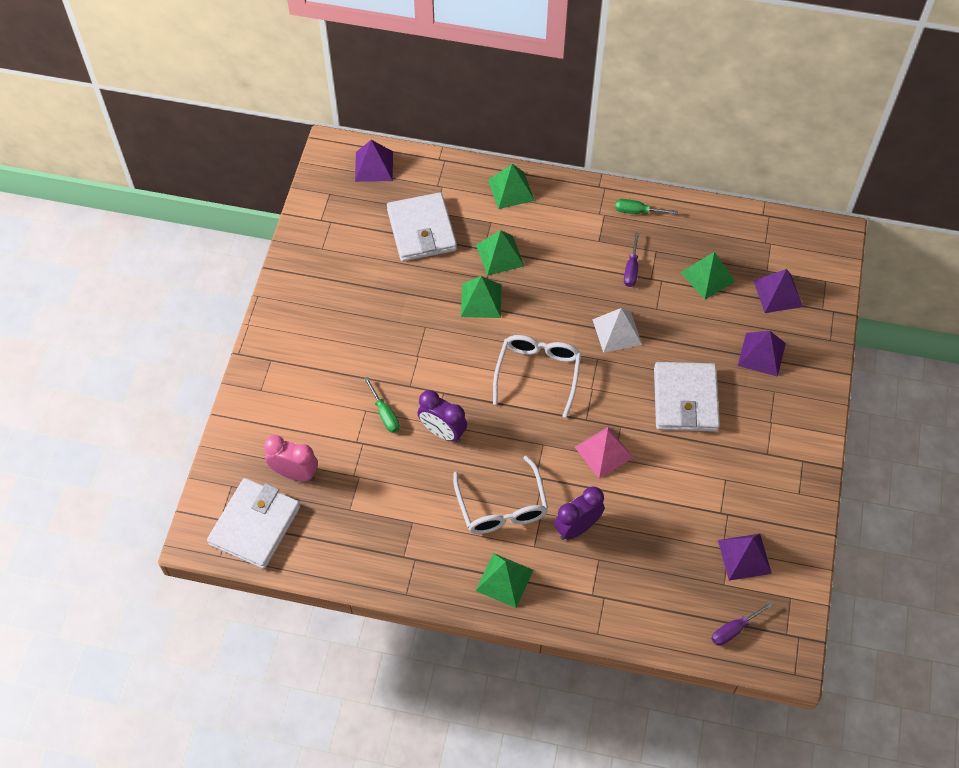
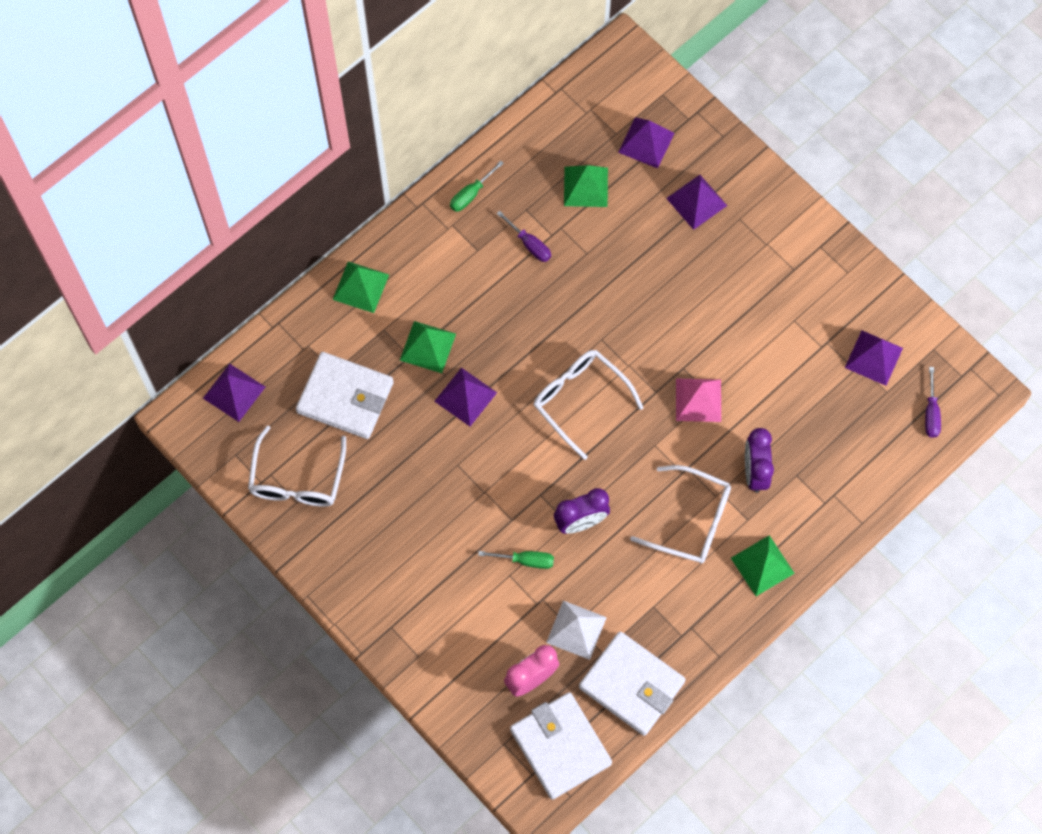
camera: 55 degrees left, 10 degrees up
green pyramid [461,276,502,318] -> purple pyramid [434,368,497,426]
white pyramid [592,308,642,353] -> white pyramid moved to [546,601,607,660]
white wallet [654,362,720,432] -> white wallet moved to [579,631,685,736]
none -> white glasses [248,425,346,507]

